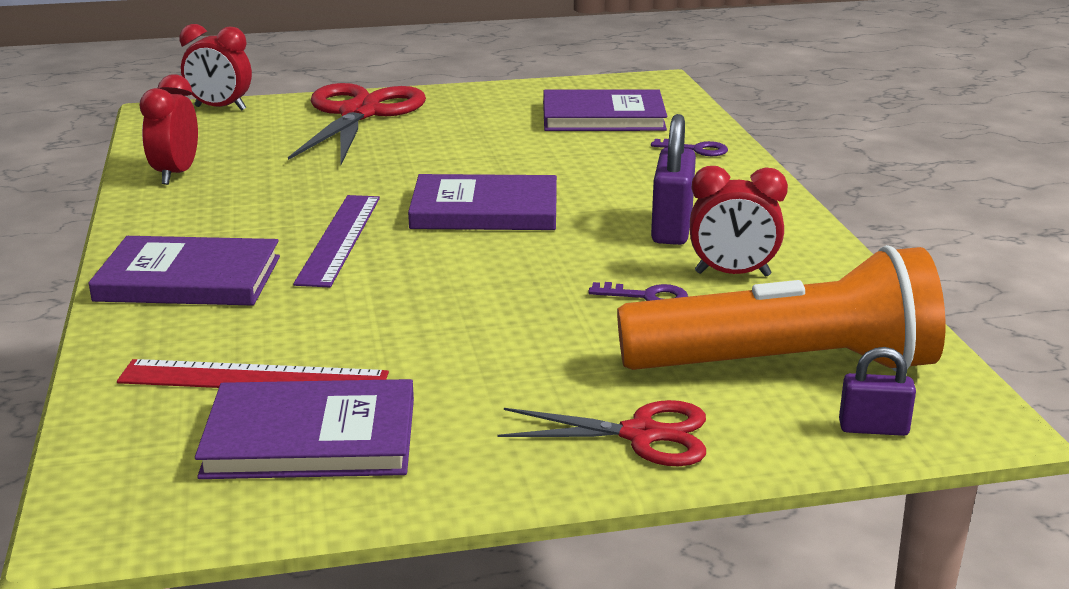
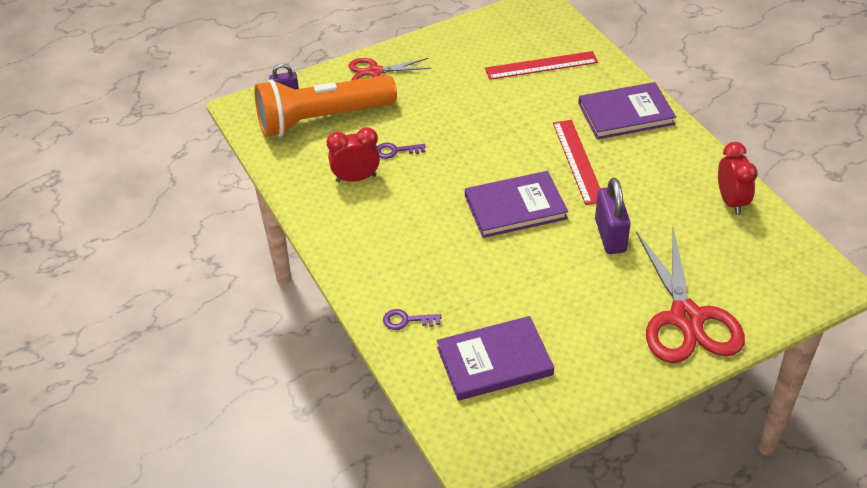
camera: 165 degrees right, 20 degrees up
red clock [179,24,252,111] -> none
purple book [195,379,414,479] -> none
purple ruler [293,195,380,287] -> red ruler [553,120,601,205]
purple padlock [651,114,696,245] -> purple padlock moved to [595,178,631,254]

